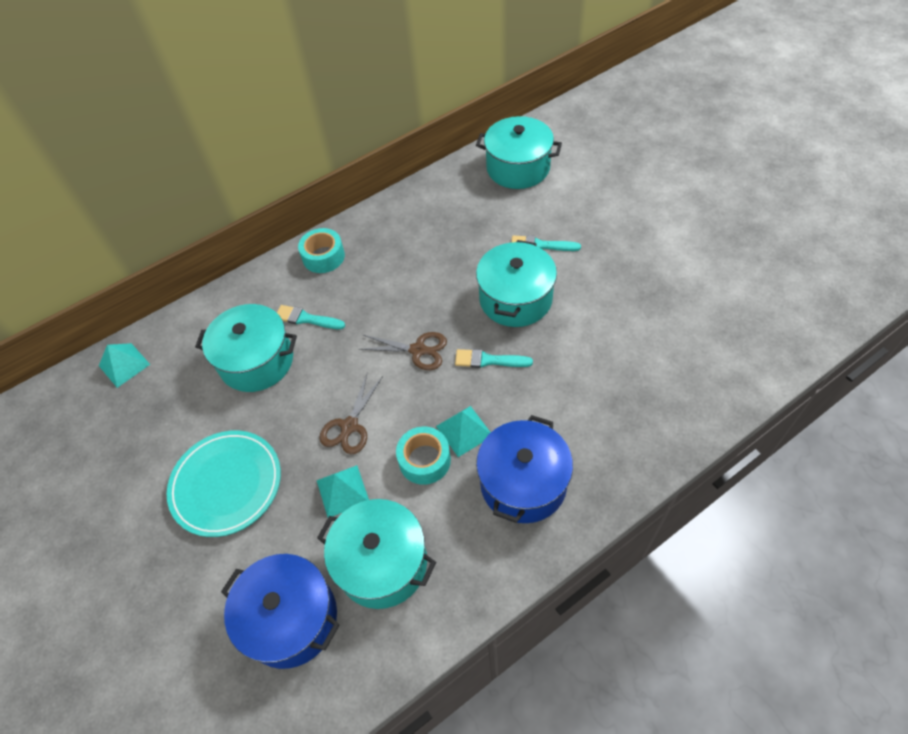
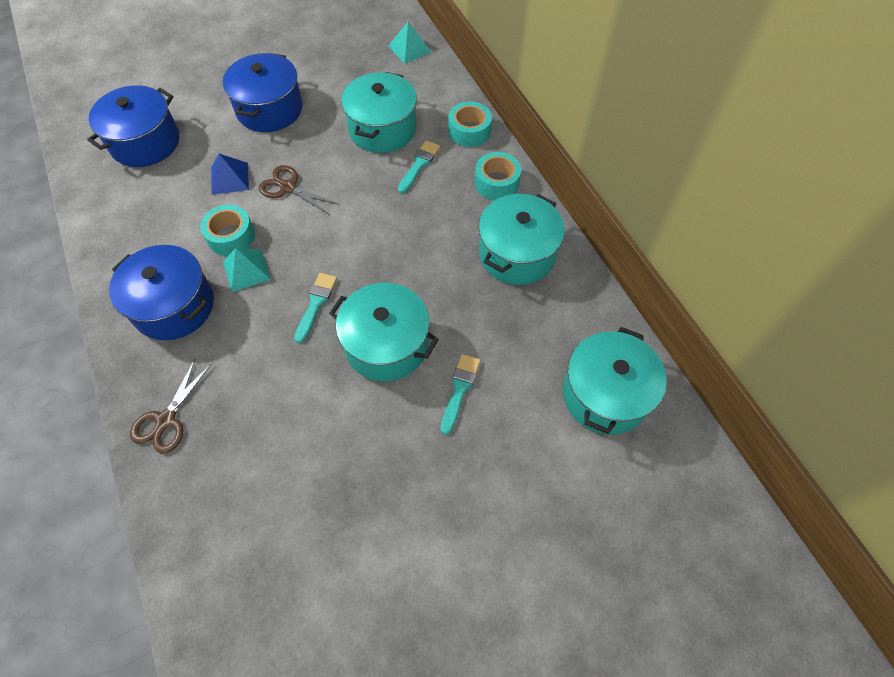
camera: 95 degrees right, 5 degrees up
turquoise plate [167,430,281,537] -> blue pot [223,53,303,132]
turquoise pyramid [317,465,369,517] -> blue pyramid [211,154,249,195]
turquoise pot [317,499,436,609] -> turquoise pot moved to [479,194,565,285]
brown scissors [359,332,447,370] -> brown scissors moved to [130,358,211,454]
none -> turquoise tape [448,101,492,147]

